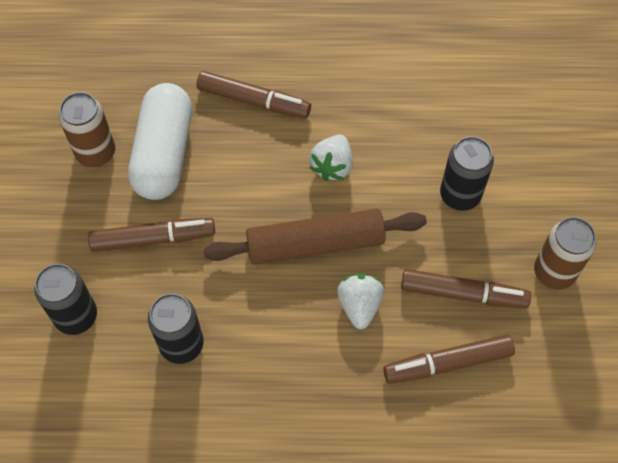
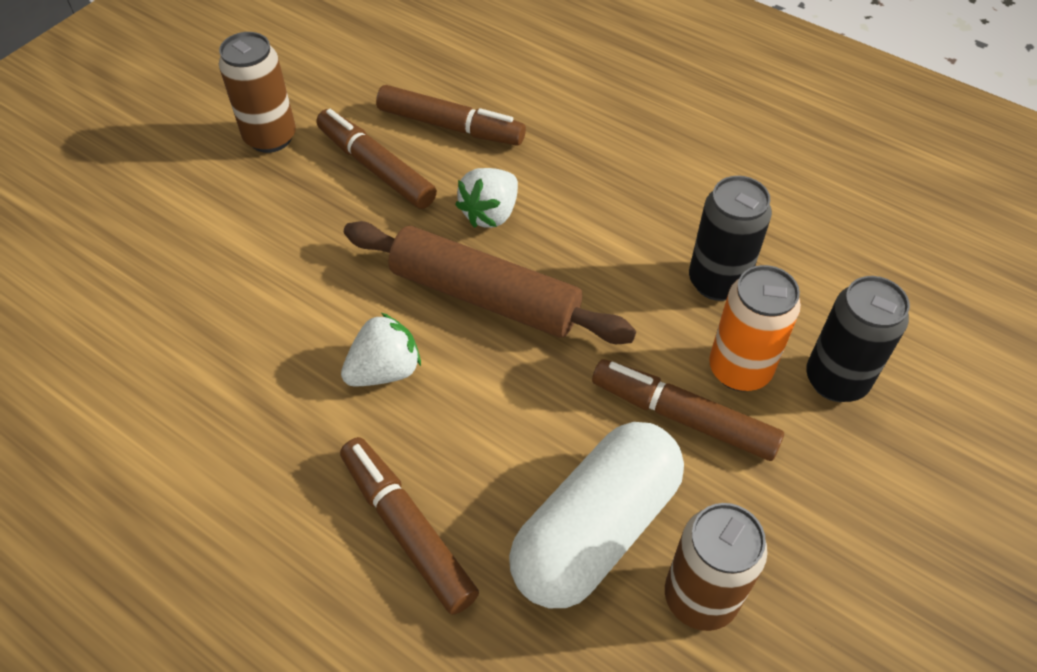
camera: 145 degrees left, 10 degrees down
black can [440,136,494,211] -> none
none -> orange can [709,265,801,391]

